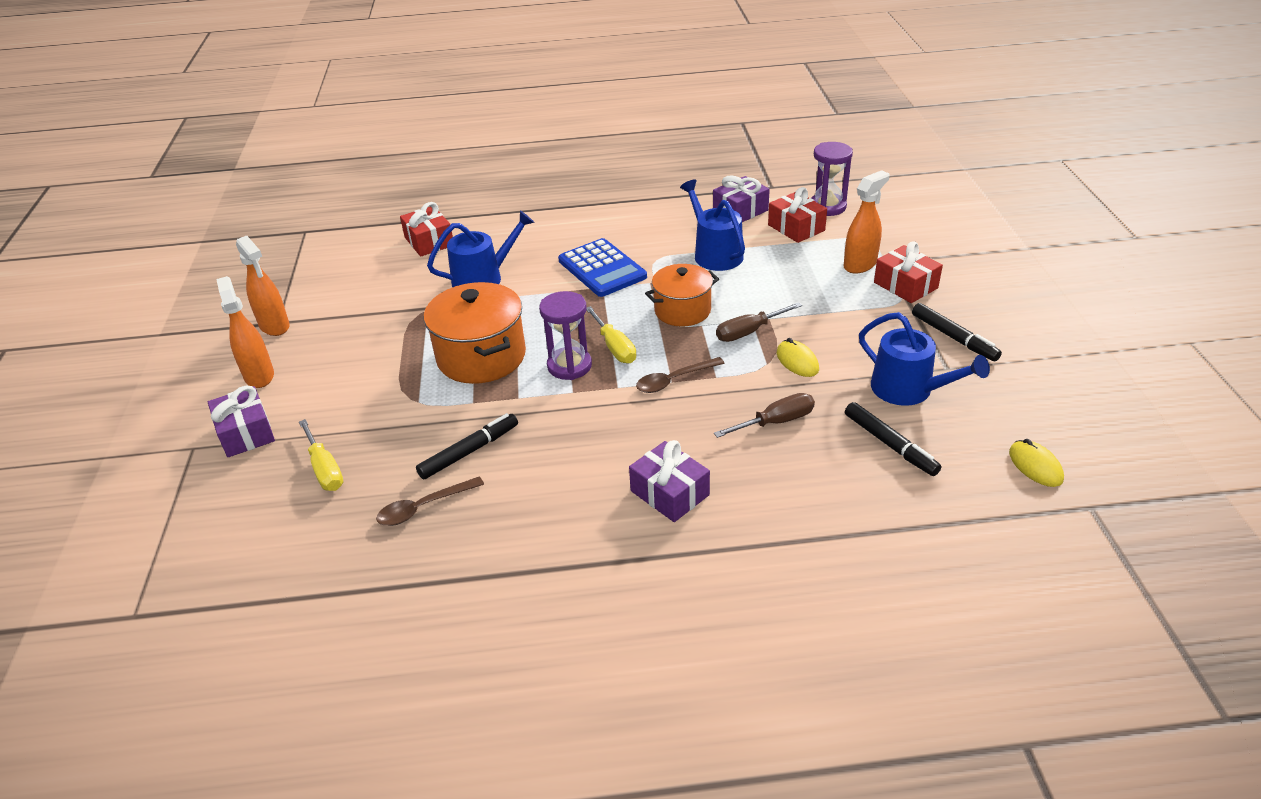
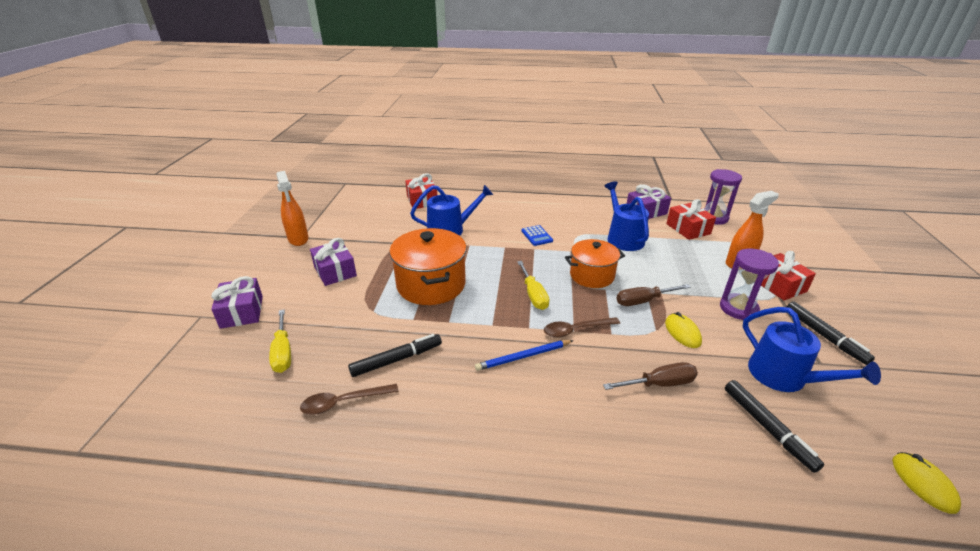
camera: 10 degrees right, 5 degrees down
orange spray bottle [216,276,274,388] -> none
purple hourglass [539,291,592,380] -> purple hourglass moved to [720,248,779,320]
blue calculator [558,238,647,297] -> blue calculator [521,225,553,246], size x0.51
purple gift [629,440,710,522] -> purple gift moved to [310,238,357,286]
none -> blue pencil [475,340,574,371]

